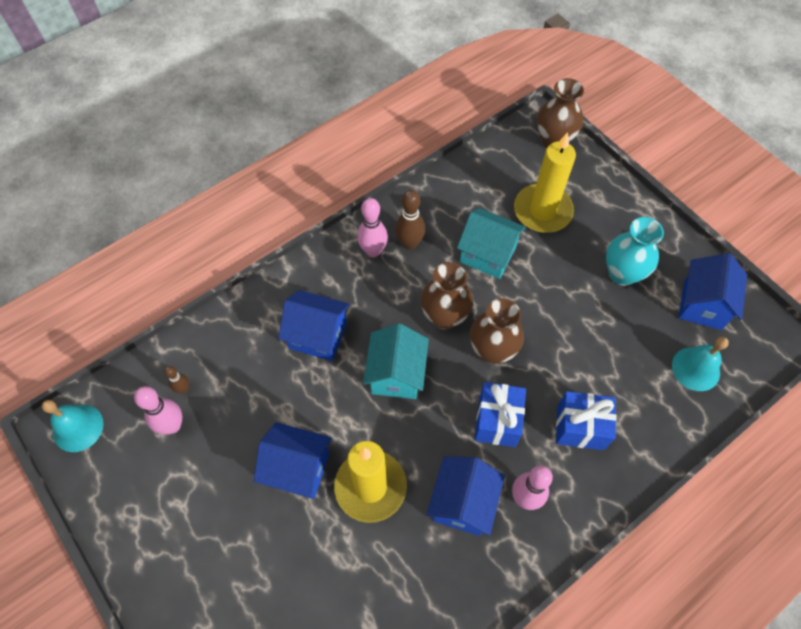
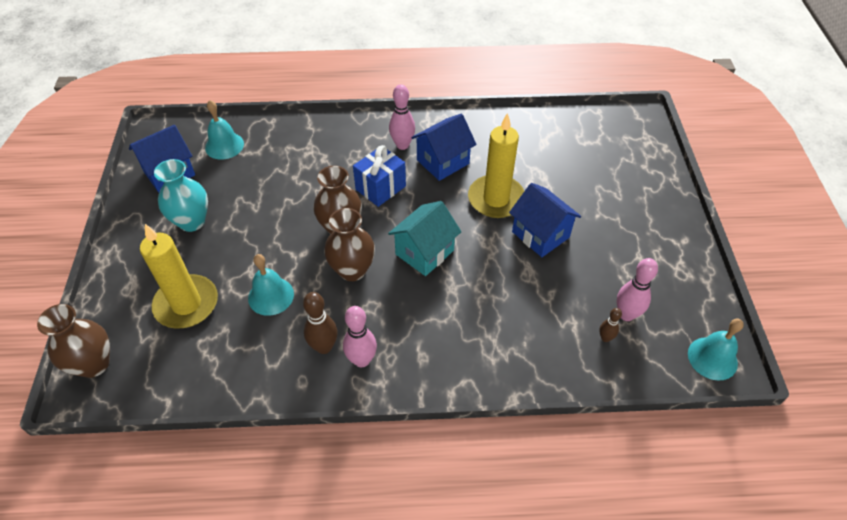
camera: 145 degrees left, 10 degrees down
blue house [278,290,350,361] -> none
turquoise house [457,208,526,279] -> turquoise bell [248,254,294,316]
blue gift [556,391,616,450] -> none

